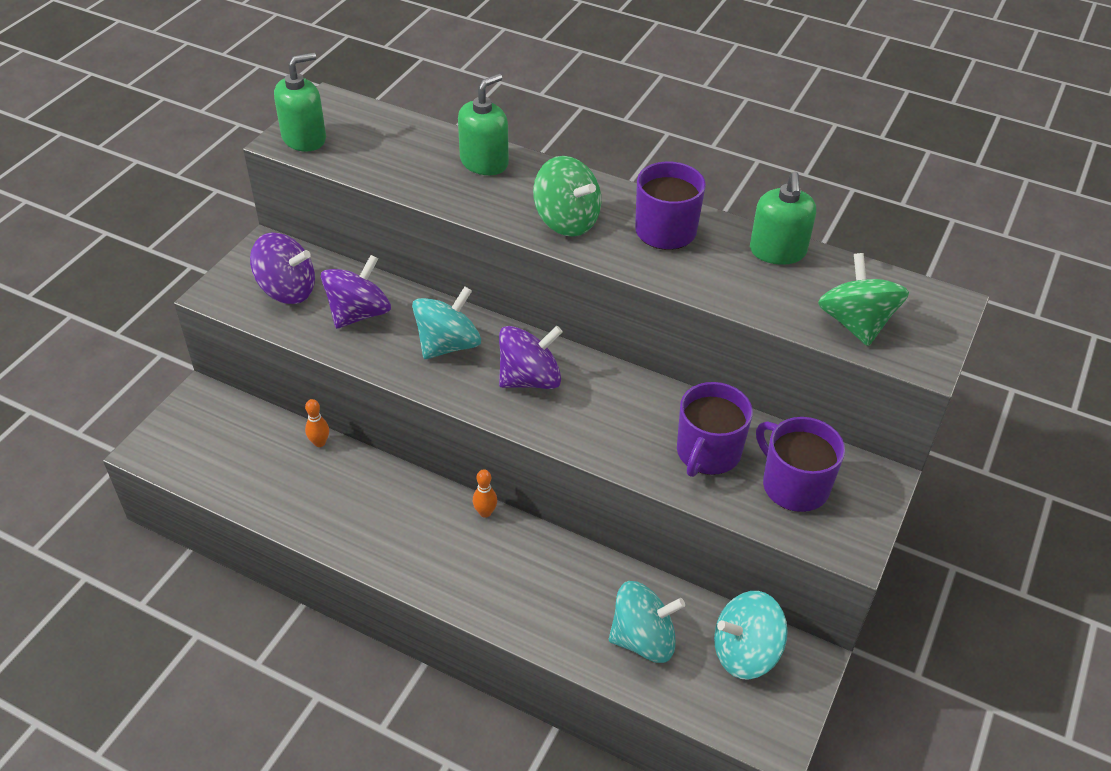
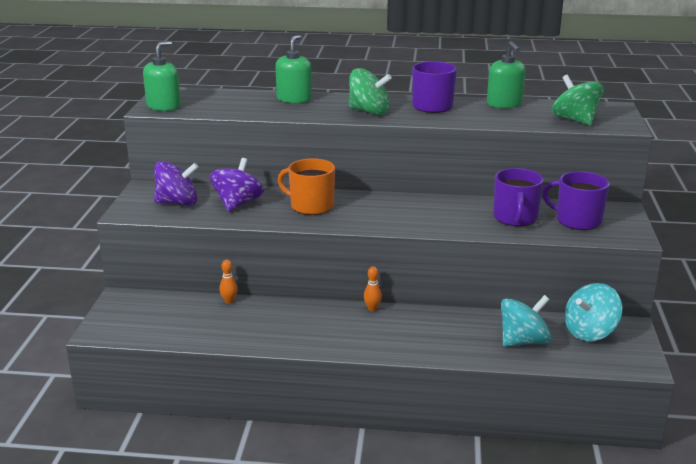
camera: 20 degrees left, 20 degrees down
turquoise spinning top [412,287,481,359] -> orange mug [278,158,335,215]
purple spinning top [499,326,563,389] -> none

